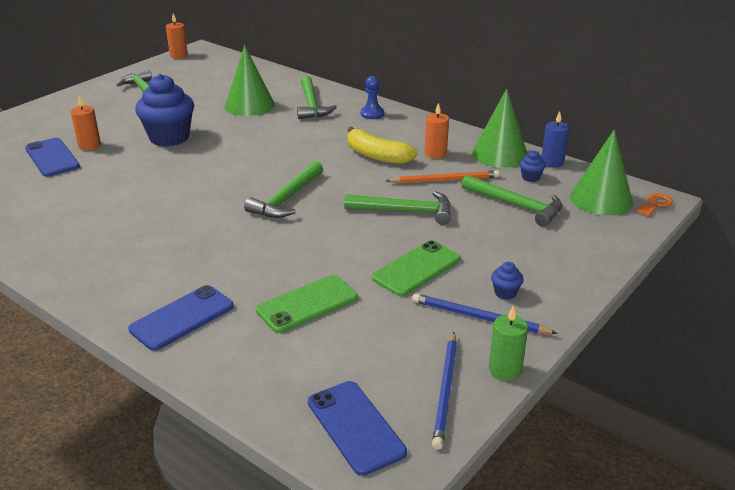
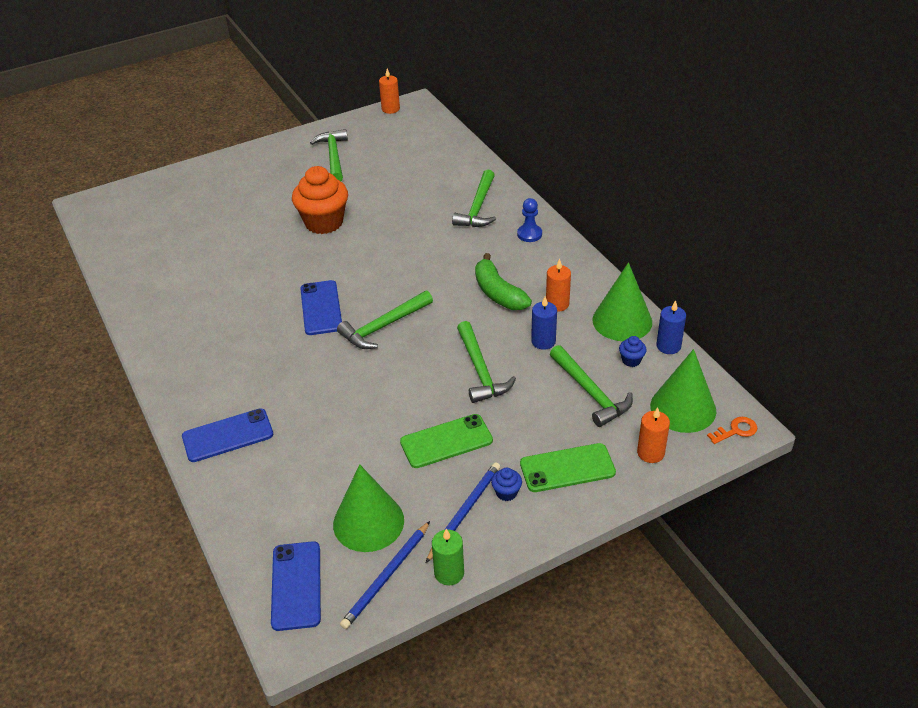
camera: 25 degrees right, 10 degrees up
blue phone [25,138,80,177] -> blue phone moved to [300,280,342,335]
orange candle [71,96,101,150] -> orange candle moved to [637,407,670,463]
blue cupcake [135,74,194,147] -> orange cupcake [292,166,348,234]
green cone [225,45,275,116] -> green cone moved to [333,464,404,552]
green phone [256,275,358,333] -> green phone moved to [520,443,616,492]
green hammer [344,191,451,225] -> green hammer turned 45 degrees clockwise [457,321,516,403]
yellow banana [347,127,417,164] -> green banana [475,253,532,310]
orange pencil [386,170,500,184] -> blue candle [531,297,557,350]
blue pencil [412,293,558,334] -> blue pencil turned 75 degrees clockwise [426,462,500,563]

